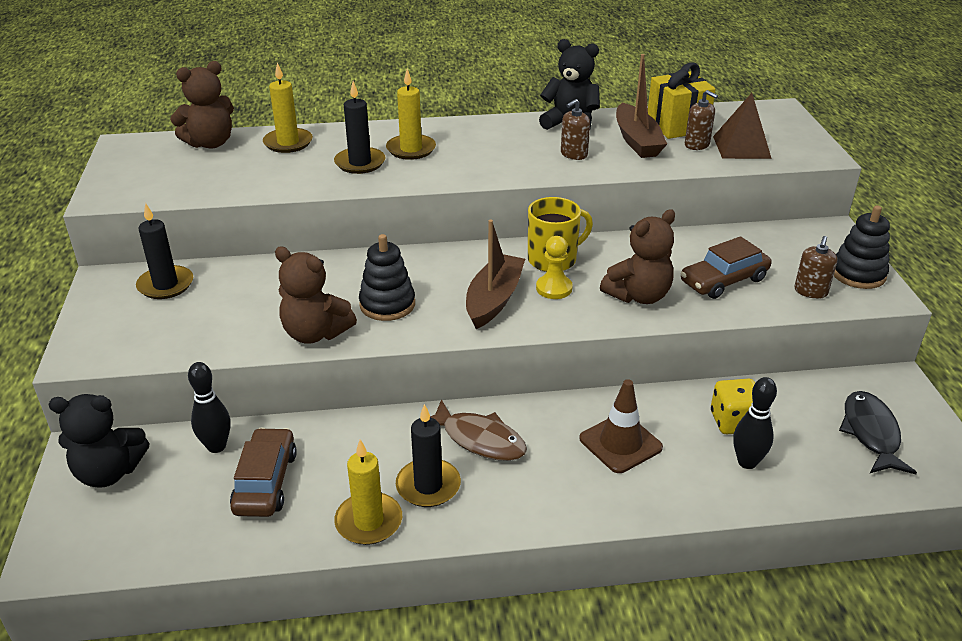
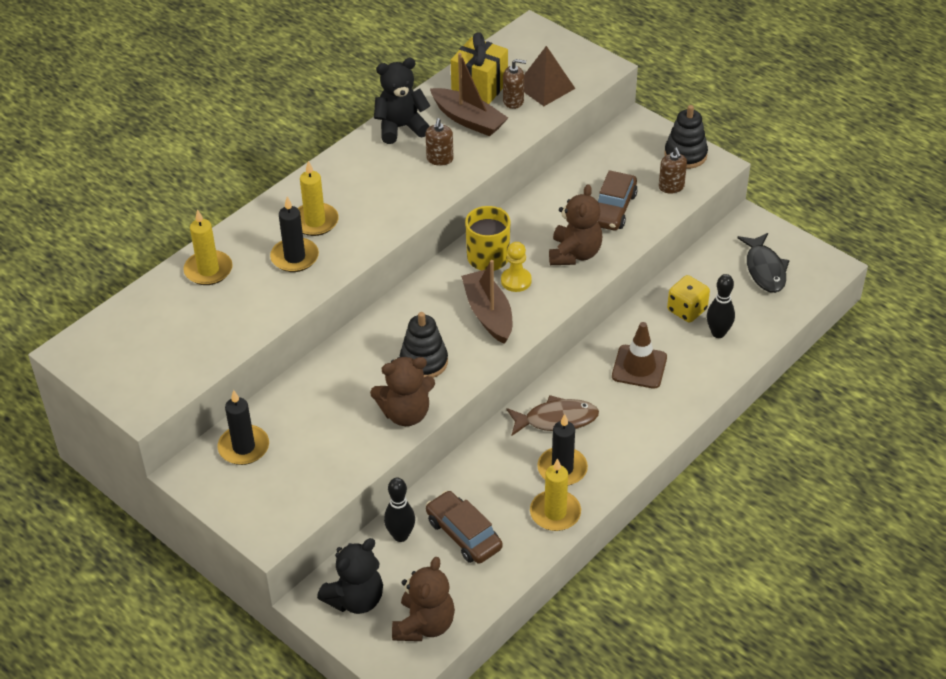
camera: 40 degrees left, 10 degrees up
brown teddy bear [170,61,234,149] -> brown teddy bear moved to [392,557,455,641]
black fish [839,391,917,474] -> black fish turned 150 degrees counterclockwise [737,233,790,293]

